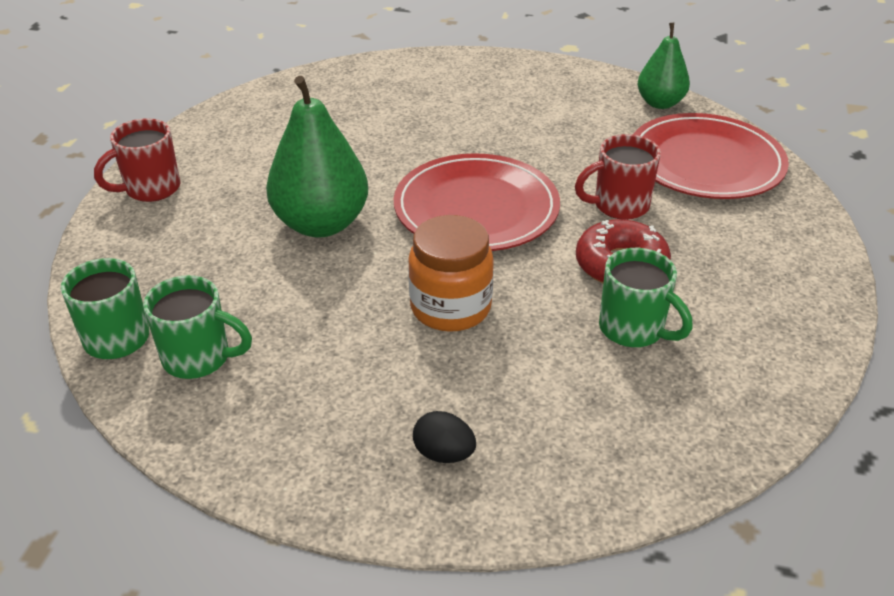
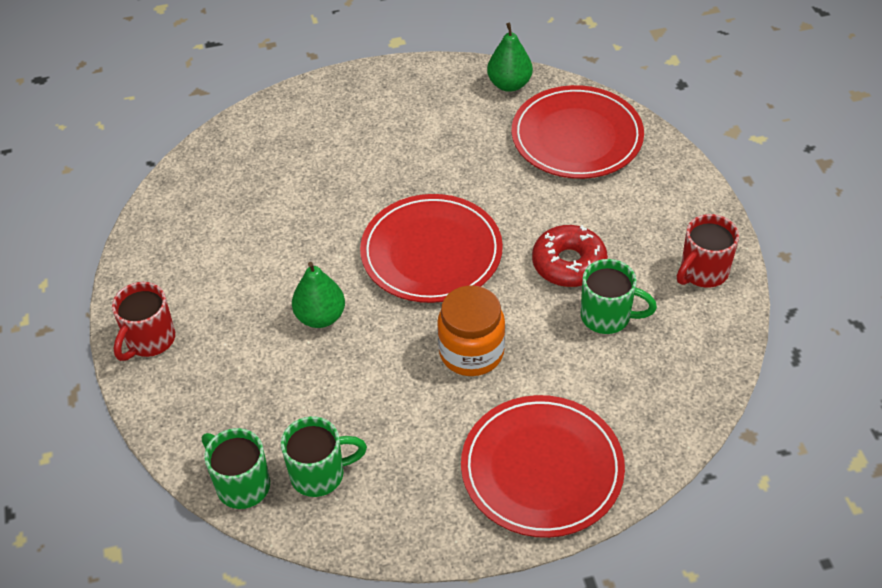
camera: 25 degrees left, 10 degrees up
green pear [266,76,368,238] -> green pear [292,262,345,328], size x0.61
black egg [413,411,476,463] -> red plate [461,395,625,538]
red mug [575,134,661,220] -> red mug moved to [677,214,739,288]

